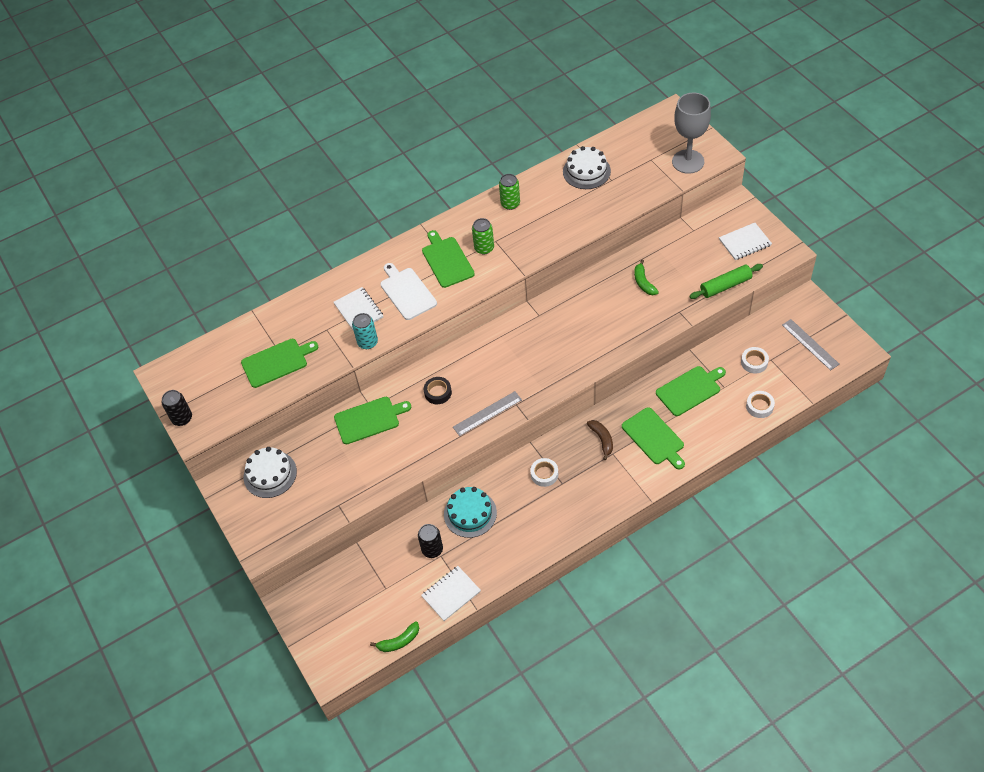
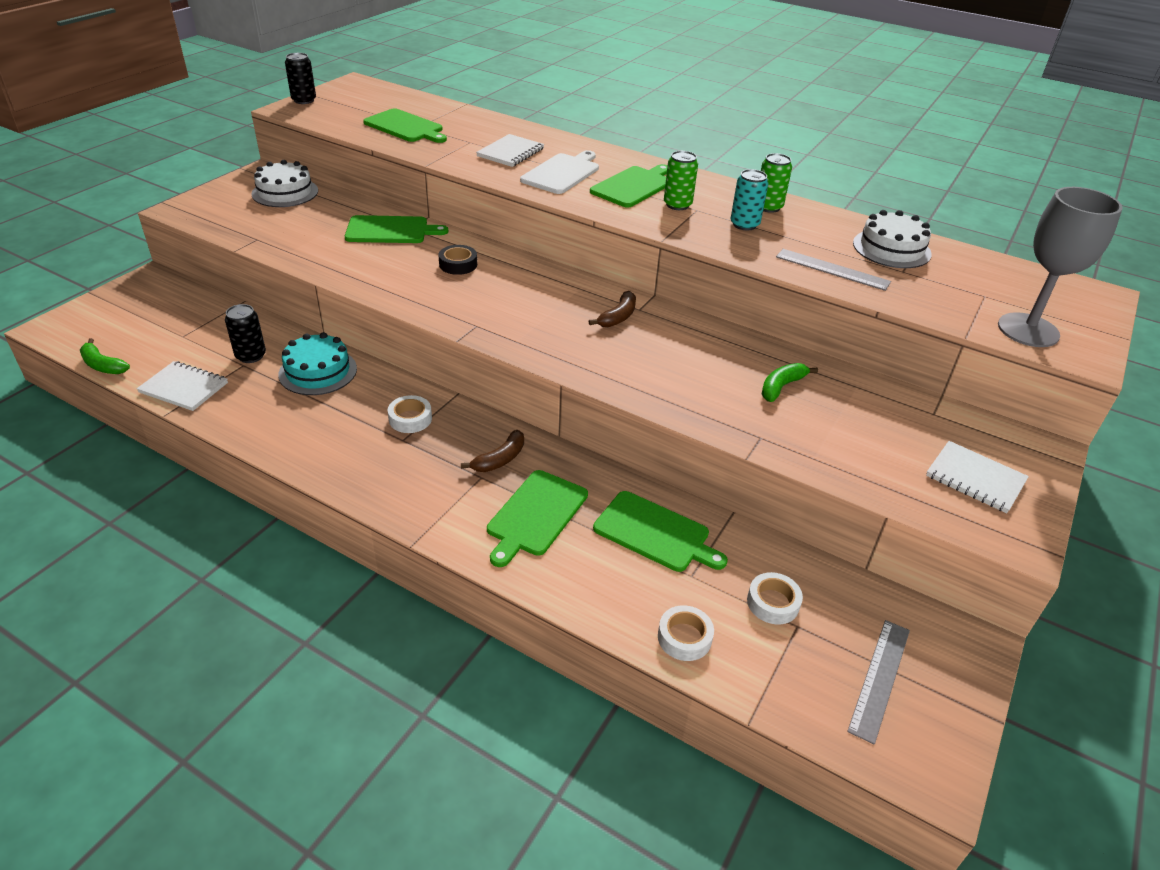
camera: 55 degrees right, 15 degrees down
green cutting board [334,397,411,444] -> green cutting board turned 45 degrees counterclockwise [345,215,448,243]
turquoise can [352,313,378,349] -> turquoise can moved to [731,169,768,230]
grey ruler [453,391,522,436] -> grey ruler moved to [776,249,891,291]
green rolling pin [689,264,763,299] -> none
none -> brown banana [589,291,636,327]

